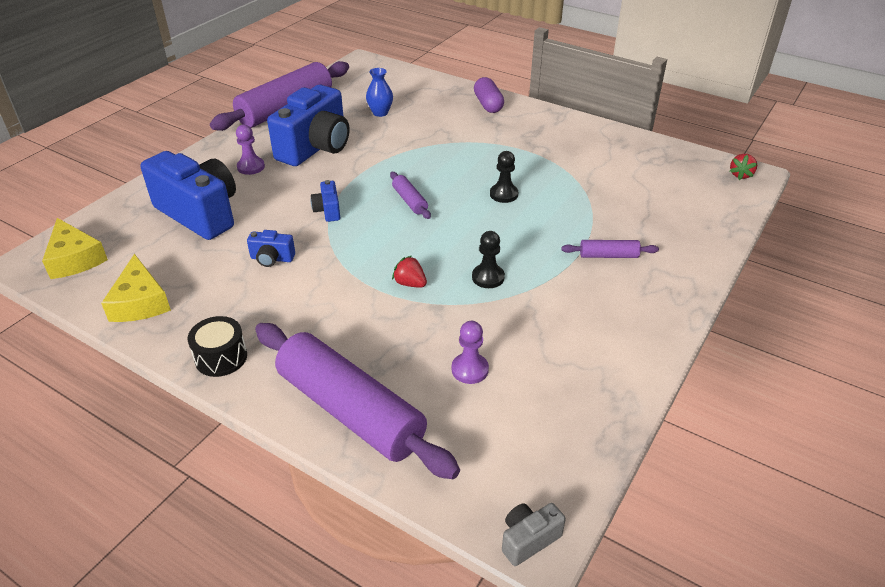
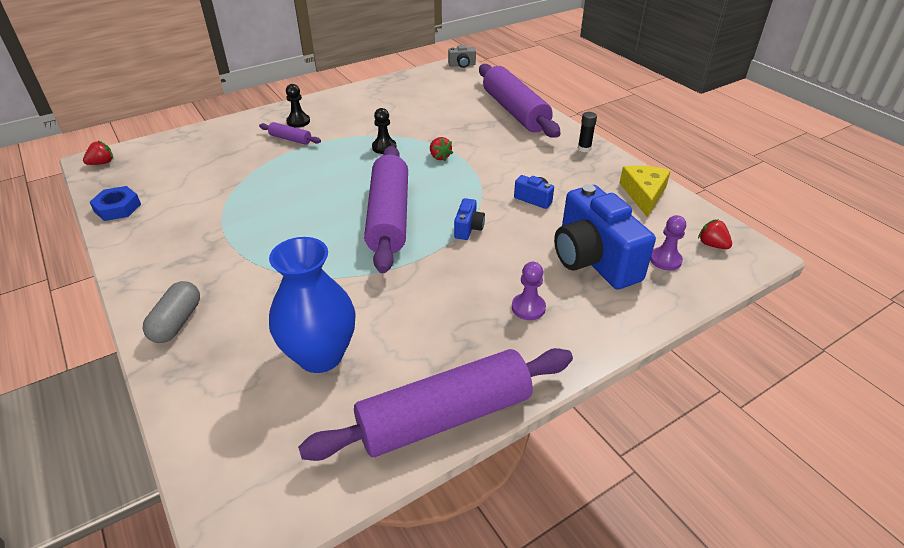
camera: 155 degrees left, 0 degrees up
yellow cheese [42,218,108,279] -> red strawberry [698,219,732,249]
black drum [188,316,247,377] -> black glue stick [578,112,597,152]
blue camera [267,85,349,166] -> none
blue vase [366,68,393,117] -> blue vase [269,237,356,373], size x1.99
purple rolling pin [390,172,431,219] -> purple rolling pin [364,146,408,273], size x2.33
purple pawn [451,321,489,384] -> purple pawn moved to [650,215,686,270]
purple capsule [474,77,504,113] -> grey capsule [143,281,200,343]
black pawn [490,151,518,203] -> black pawn moved to [286,84,310,128]
none -> blue nut [90,186,141,221]

